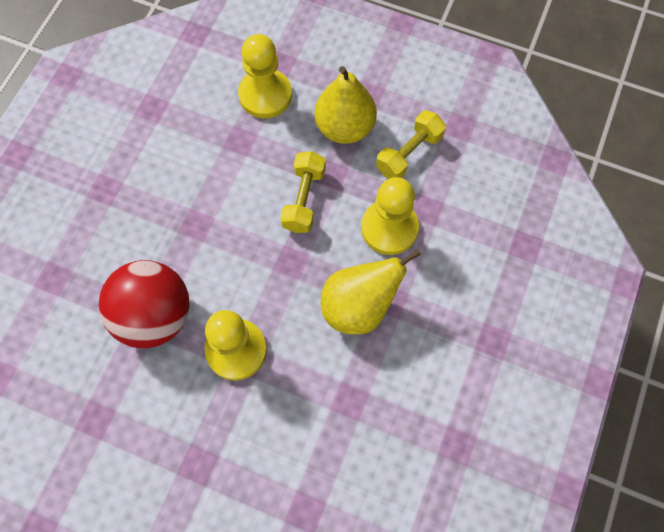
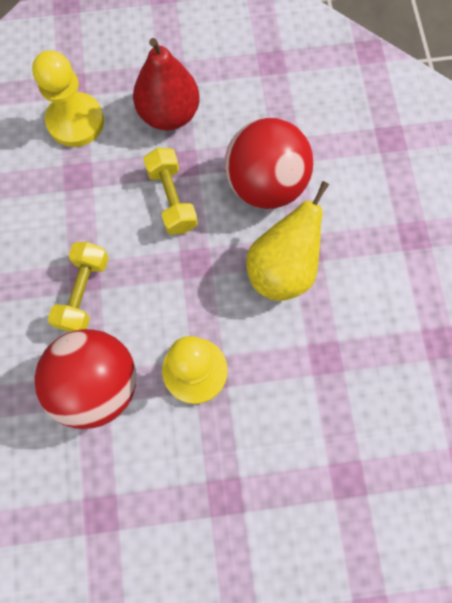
camera: 30 degrees left, 5 degrees up
yellow pear [314,66,377,144] -> red pear [133,38,200,130]
yellow pawn [361,177,419,255] -> red ball [225,118,313,209]
yellow dumbbell [376,110,446,179] -> yellow dumbbell moved to [48,242,109,332]

